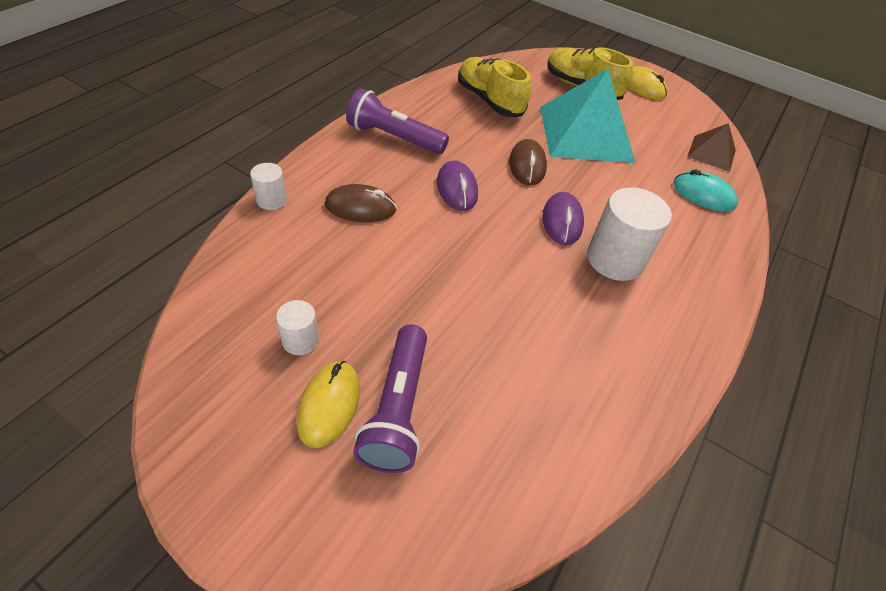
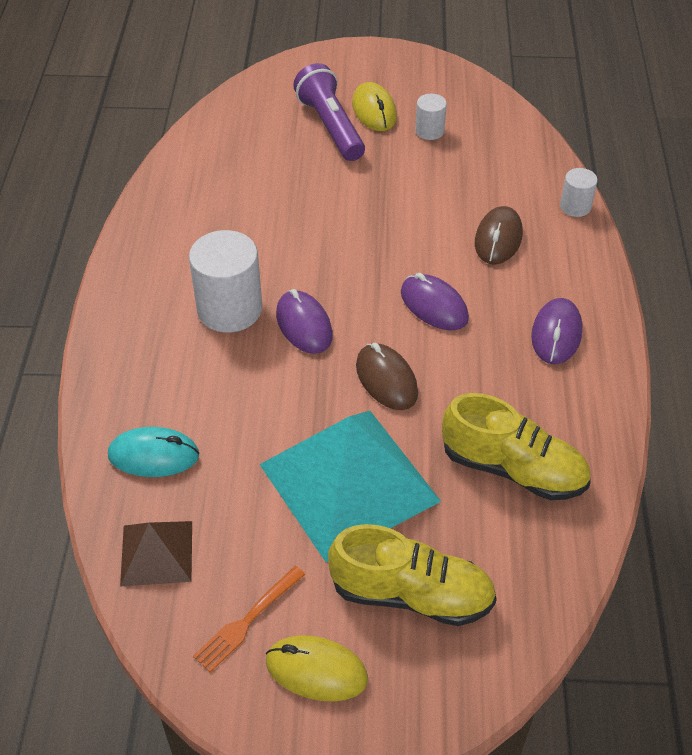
camera: 155 degrees right, 0 degrees up
brown mouse [325,184,397,222] -> brown mouse turned 45 degrees counterclockwise [475,206,523,264]
purple flashlight [346,88,449,154] -> purple mouse [531,298,583,364]
none -> orange fork [193,566,305,672]

